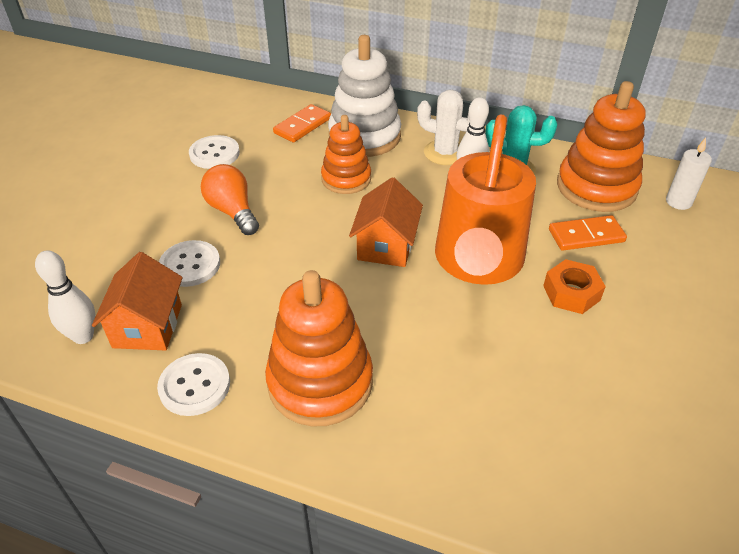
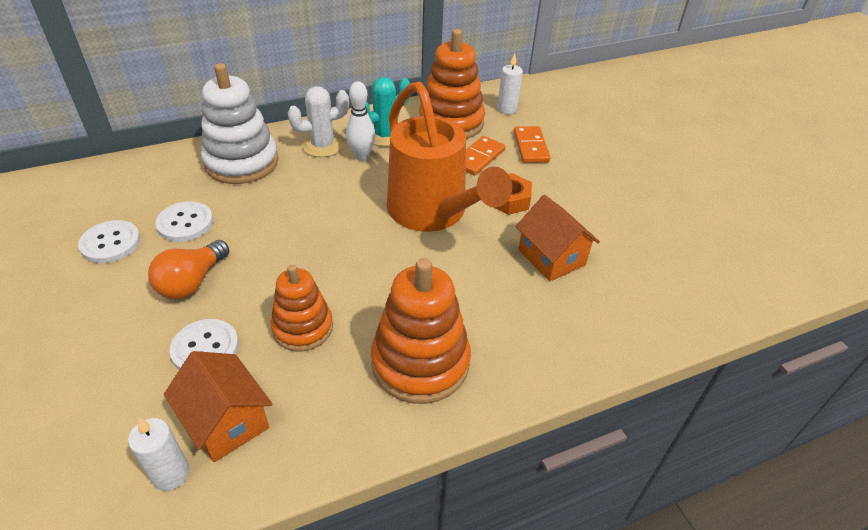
camera: 45 degrees left, 0 degrees up
white bowling pin [35,250,95,344] -> white candle [128,417,189,491]
white button [157,353,230,416] -> white button moved to [155,201,213,242]
orange light bulb [201,164,259,235] -> orange light bulb turned 75 degrees counterclockwise [148,240,229,299]
orange domino [273,104,331,142] -> orange domino moved to [514,126,550,163]
orange stacking toy [321,115,371,194] -> orange stacking toy moved to [270,264,333,351]
orange house [349,177,423,267] -> orange house moved to [516,195,600,281]

